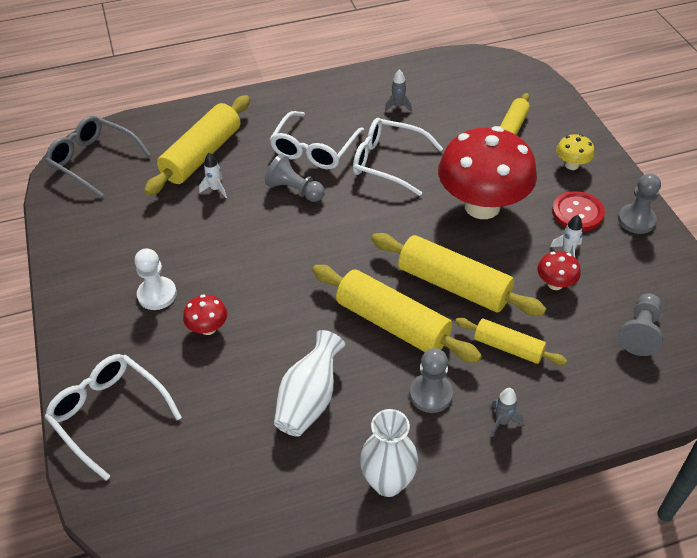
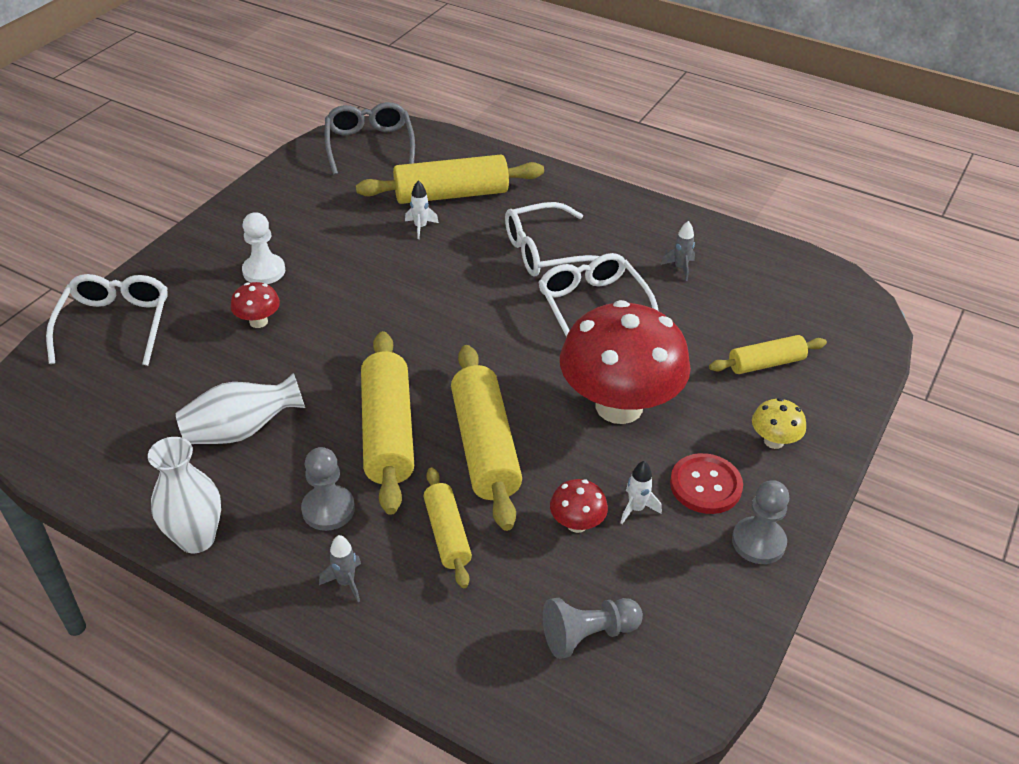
camera: 45 degrees right, 5 degrees down
grey pawn [265,154,325,202] -> none

